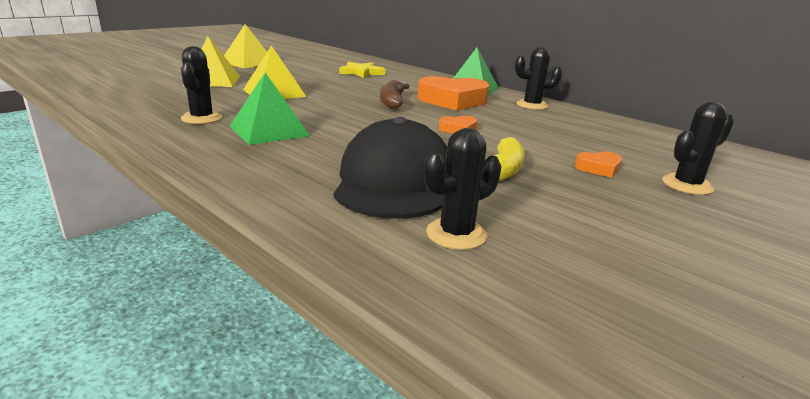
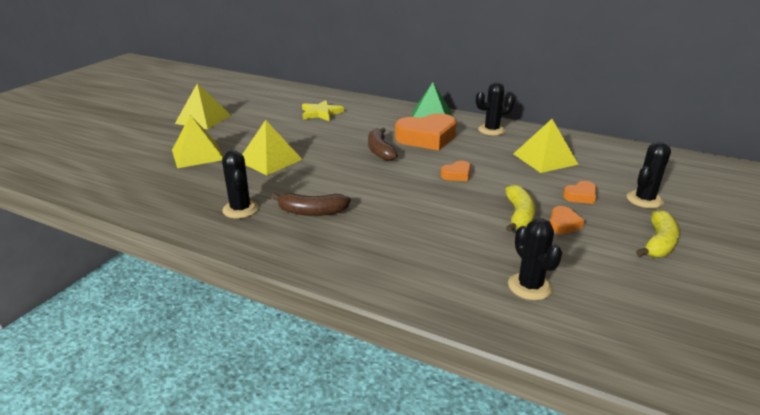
camera: 15 degrees left, 5 degrees up
green pyramid [230,72,310,145] -> brown banana [272,193,351,216]
black cap [334,117,447,219] -> none
black cactus [424,128,501,250] -> black cactus turned 60 degrees counterclockwise [508,218,562,300]
none -> yellow pyramid [513,119,579,173]
none -> orange heart [550,206,584,234]
none -> yellow banana [636,210,680,258]

